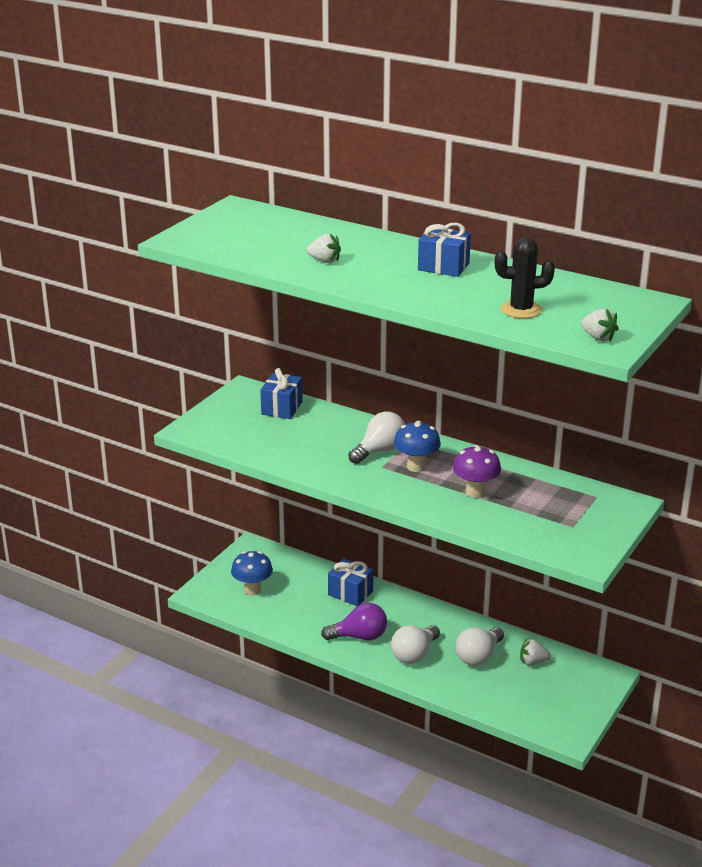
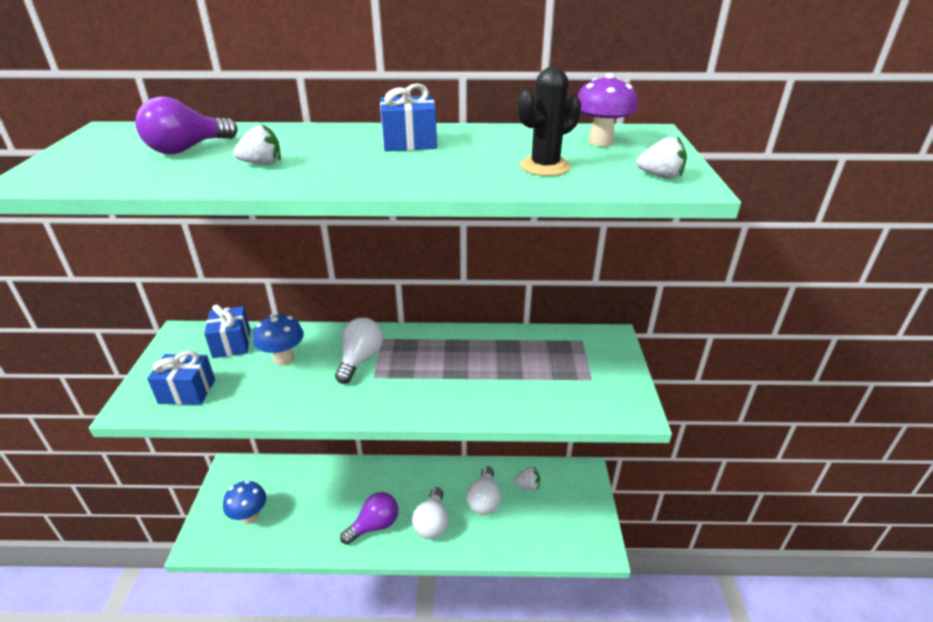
camera: 30 degrees left, 5 degrees up
blue gift [328,559,373,606] -> blue gift moved to [147,351,215,405]
blue mushroom [394,421,441,472] -> blue mushroom moved to [253,314,304,366]
purple mushroom [453,445,501,498] -> purple mushroom moved to [577,73,638,146]
white strawberry [520,639,551,665] -> white strawberry turned 150 degrees counterclockwise [513,467,540,491]
none -> purple light bulb [135,97,238,154]

